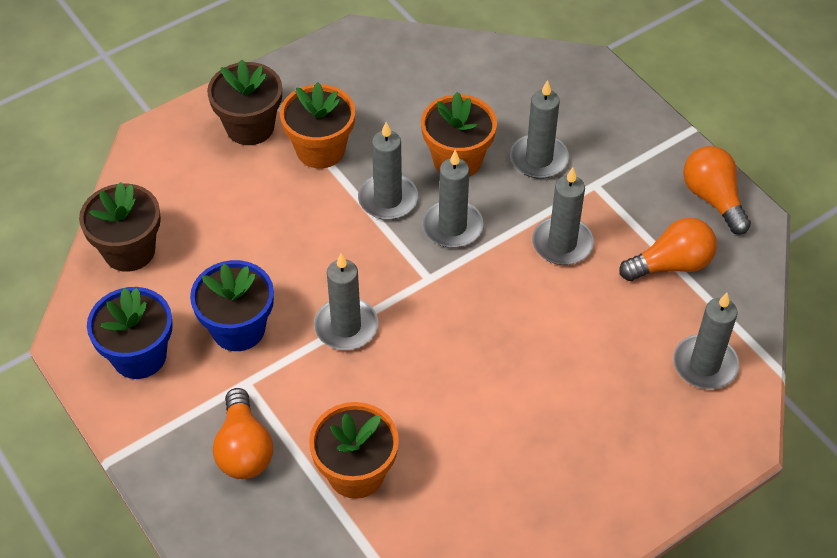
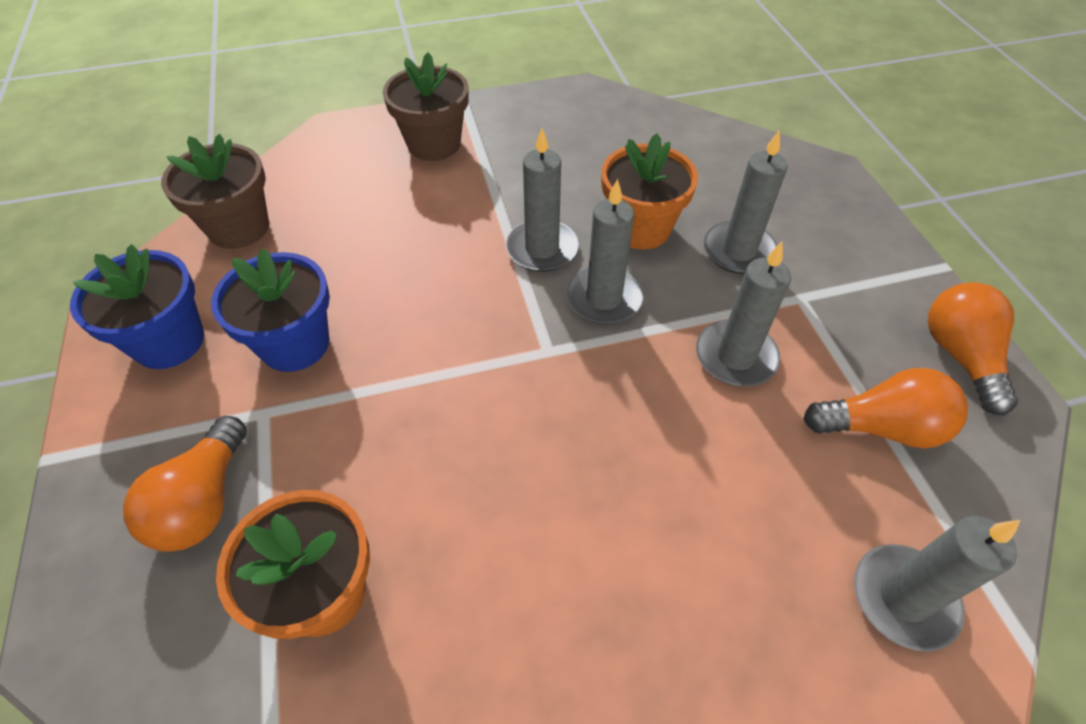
camera: 20 degrees right, 0 degrees up
orange flower pot [280,82,355,168] -> none
grey candle [314,253,378,350] -> none

